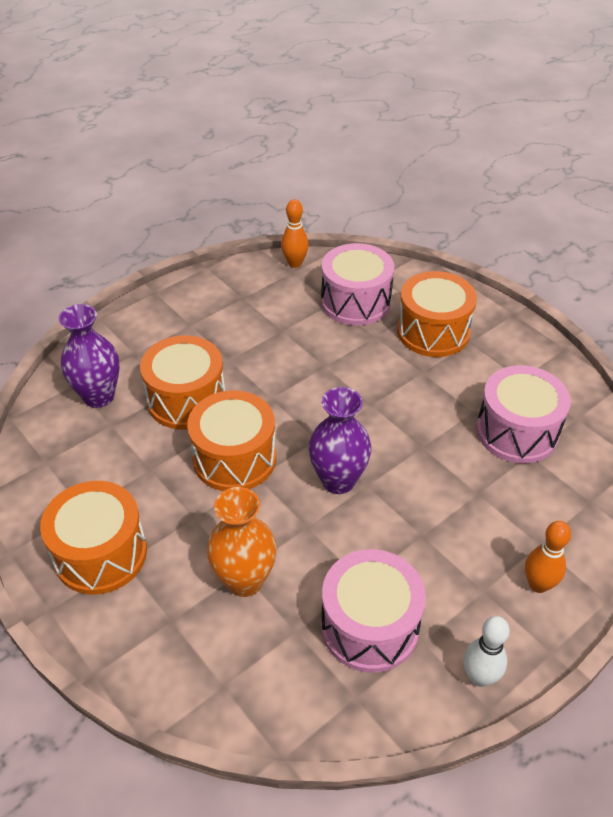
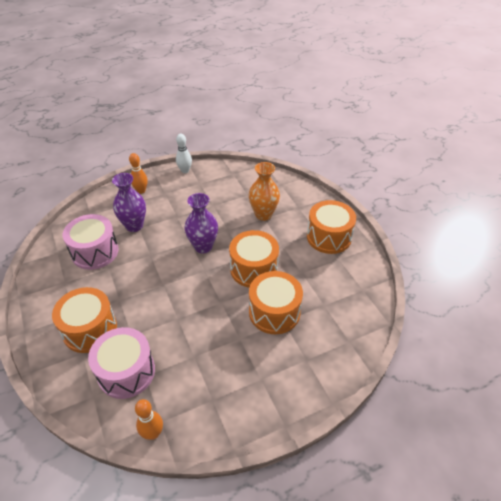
camera: 165 degrees left, 0 degrees up
purple vase [59,304,120,408] -> purple vase moved to [112,173,146,232]
pink drum [321,549,426,673] -> none

